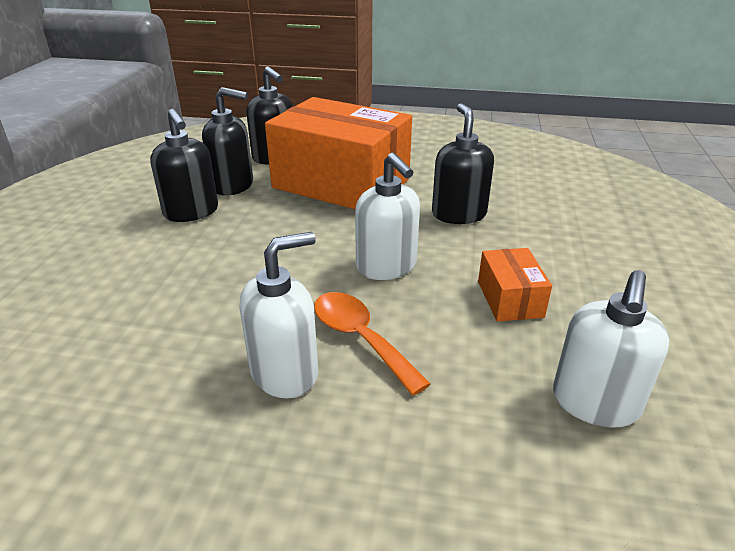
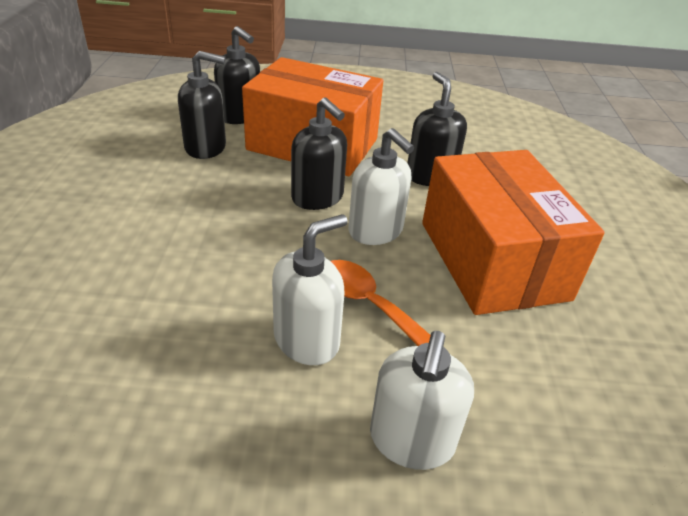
camera: 10 degrees left, 5 degrees up
black soap dispenser [150,109,218,222] -> black soap dispenser moved to [291,97,347,210]
orange box [478,248,552,322] -> orange box [422,150,605,315], size x2.35
white soap dispenser [553,270,670,428] -> white soap dispenser moved to [370,331,474,470]

